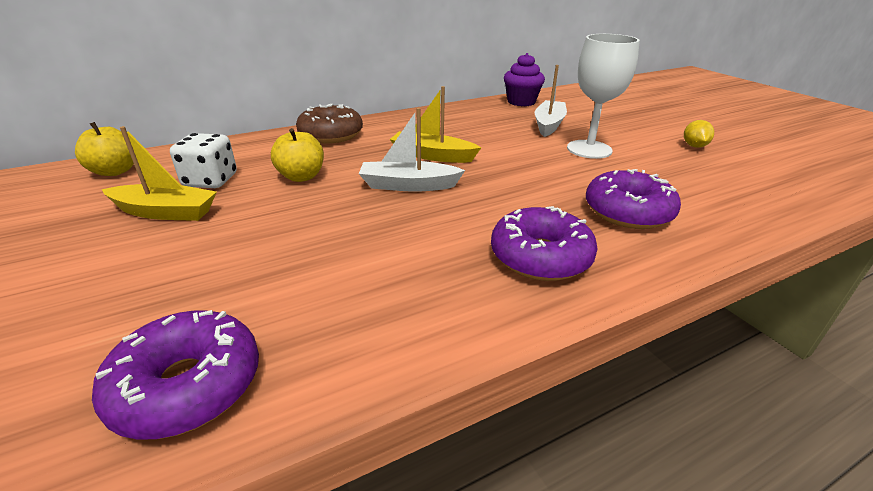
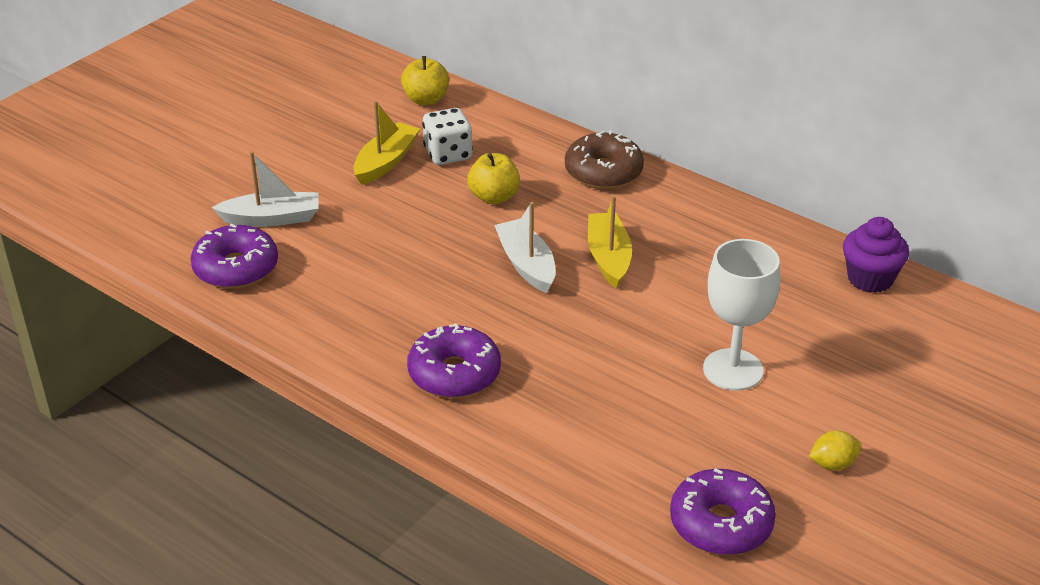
camera: 65 degrees right, 5 degrees up
yellow boat [102,126,217,221] -> yellow boat turned 135 degrees counterclockwise [353,101,420,185]
white boat [535,65,567,137] -> white boat moved to [211,151,319,227]
purple donut [586,169,681,229] -> purple donut moved to [670,468,776,555]

